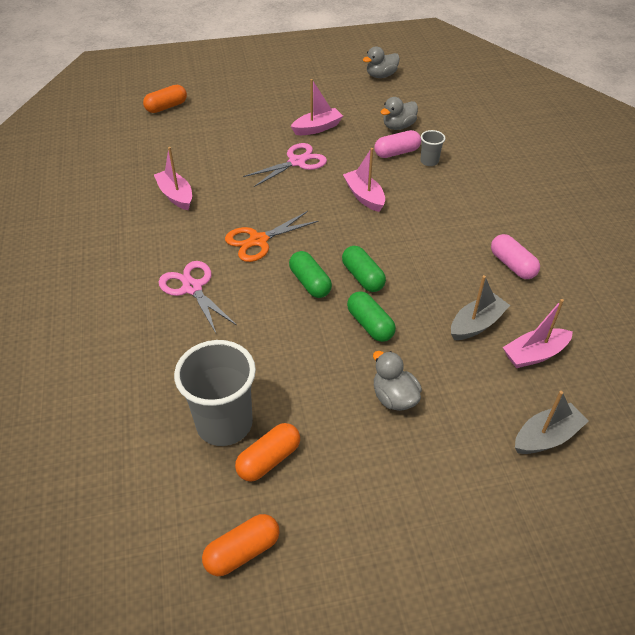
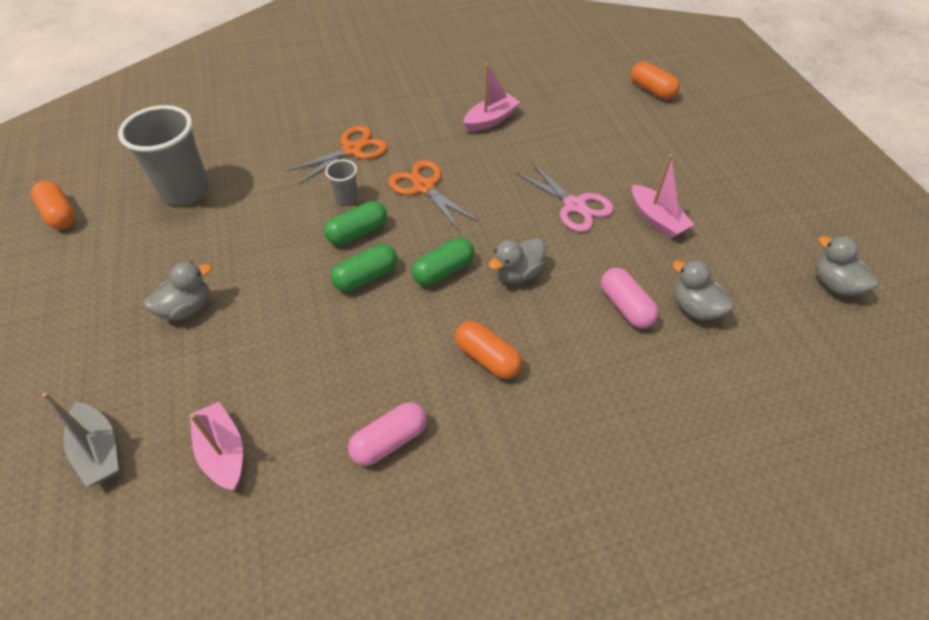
camera: 85 degrees right, 5 degrees up
pink scissors [159,261,236,333] -> orange scissors [287,126,387,184]
orange capsule [235,423,300,482] -> orange capsule moved to [455,321,523,379]
pink boat [343,148,385,212] -> grey duck [489,238,545,283]
green capsule [347,291,396,342] -> green capsule moved to [412,238,474,286]
grey cup [420,130,446,166] -> grey cup moved to [325,160,358,205]
grey boat [451,275,510,340] -> none

